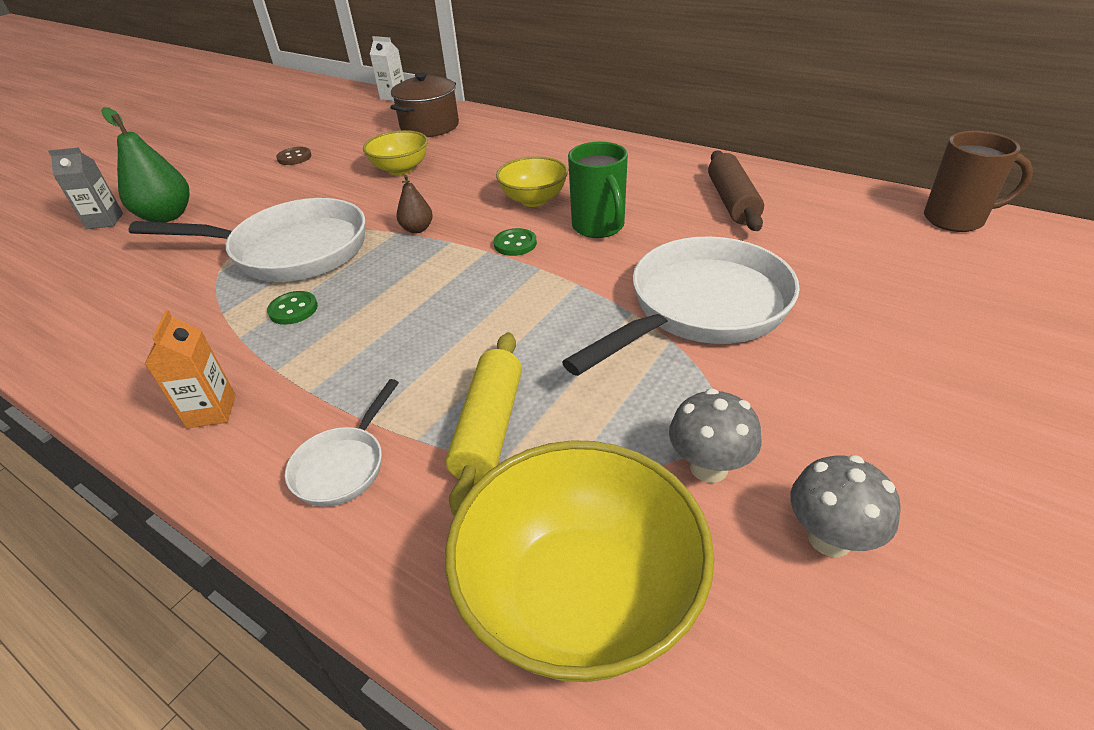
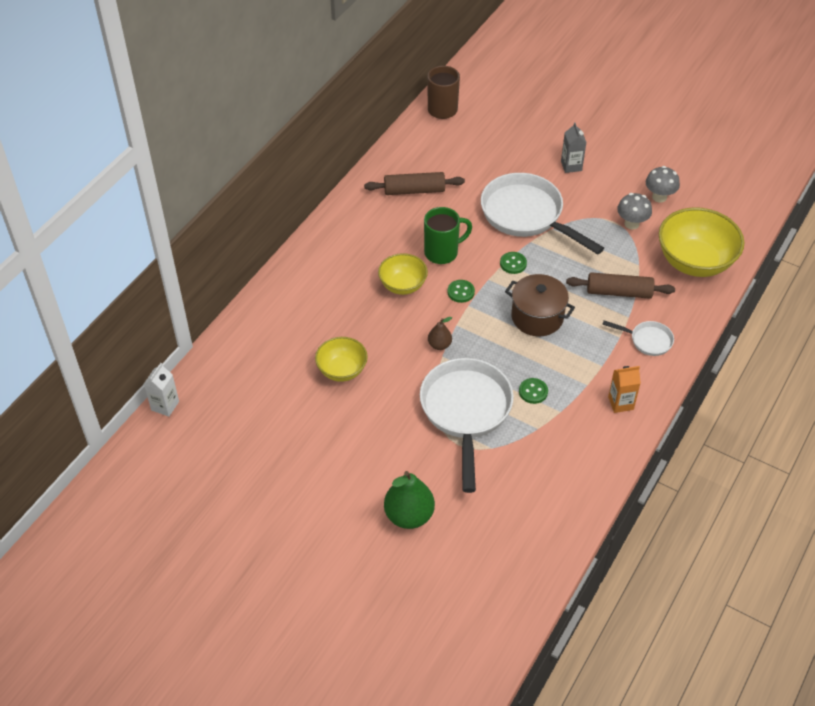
camera: 95 degrees left, 10 degrees up
grey carton [48,147,123,229] -> grey carton moved to [561,122,587,173]
brown button [276,147,312,165] -> none
brown pot [390,73,459,137] -> brown pot moved to [505,274,575,336]
yellow rolling pin [446,332,522,516] -> brown rolling pin [566,272,675,299]
none -> green button [500,252,527,274]

